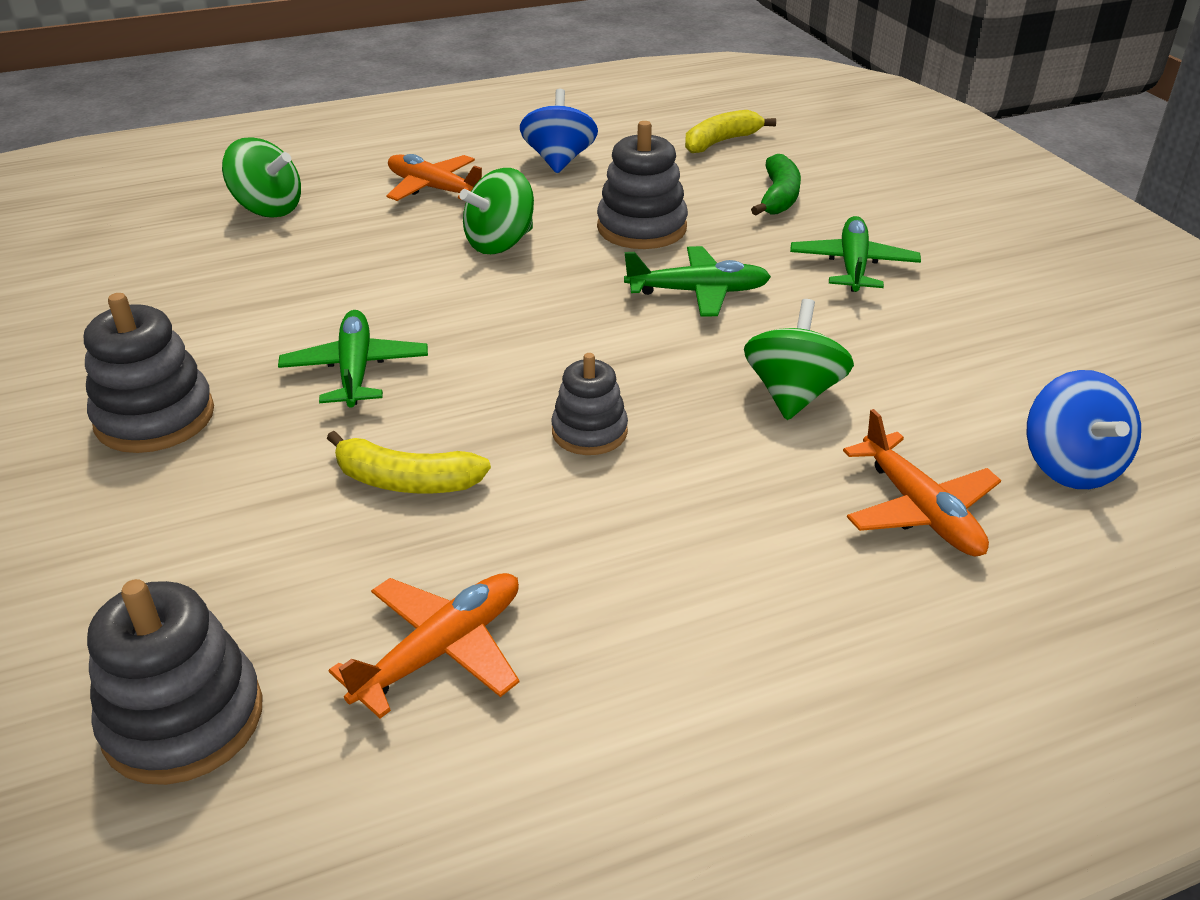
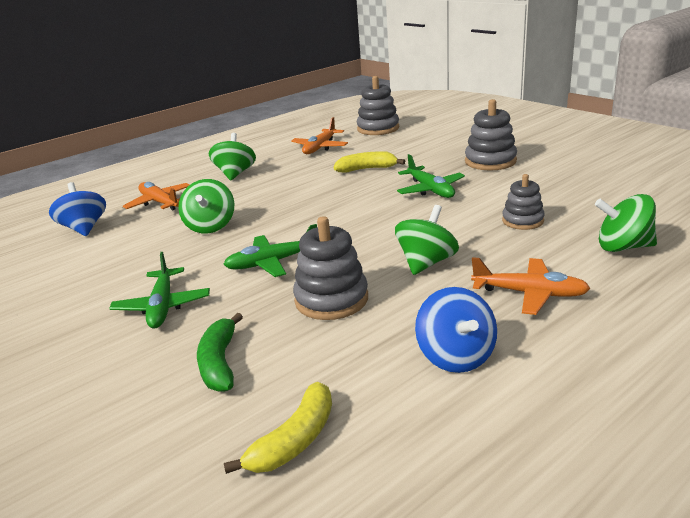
camera: 165 degrees right, 10 degrees down
grey stacking toy [551,353,628,455] -> grey stacking toy moved to [502,174,545,230]
none -> green spinning top [209,133,256,181]

